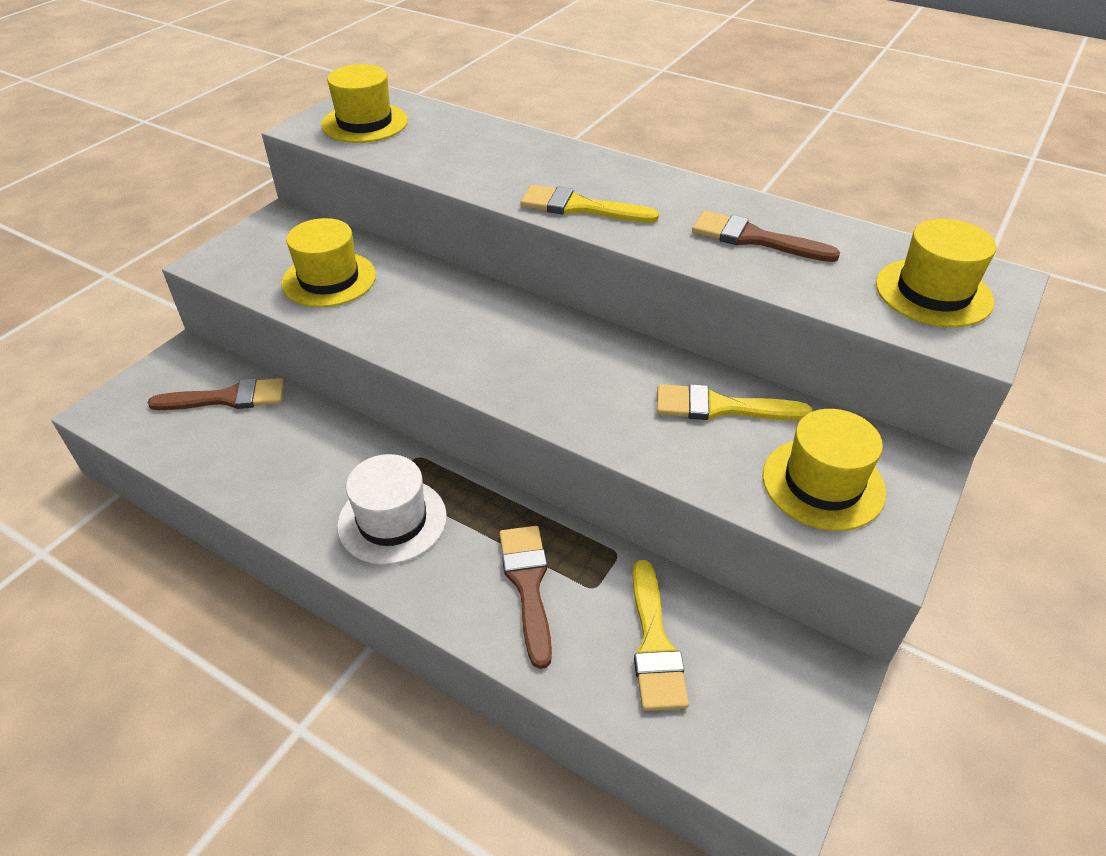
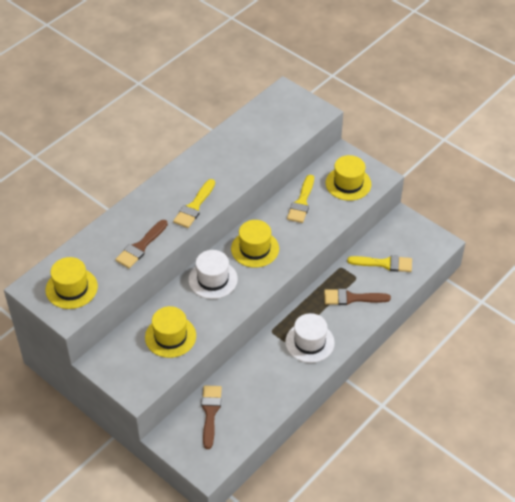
camera: 80 degrees left, 5 degrees up
brown brush [692,211,840,262] -> brown brush moved to [115,220,168,268]
yellow hat [876,219,996,327] -> yellow hat moved to [231,220,279,268]
none -> white hat [188,250,238,299]

